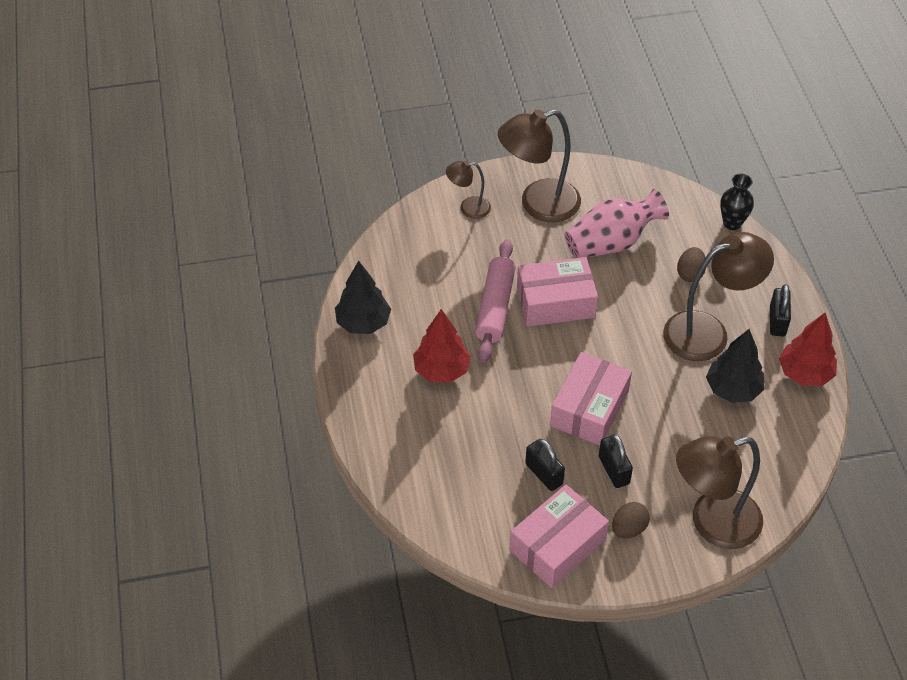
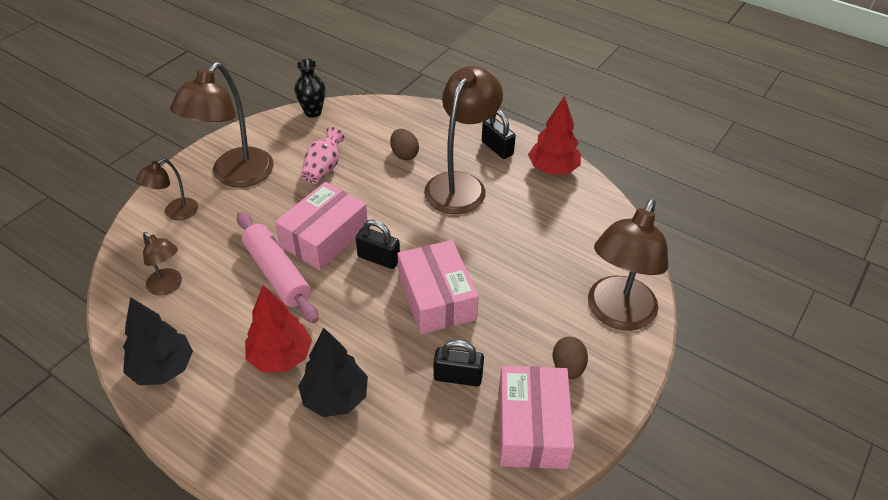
camera: 45 degrees left, 5 degrees down
pink vase [565,189,669,258] -> pink vase [301,127,345,184], size x0.62
black padlock [599,434,633,488] -> black padlock moved to [356,219,400,269]
black tree [706,329,765,403] -> black tree moved to [298,328,368,417]
black vase [720,173,754,230] -> black vase moved to [295,59,325,118]
none -> brown lamp [143,232,182,295]

